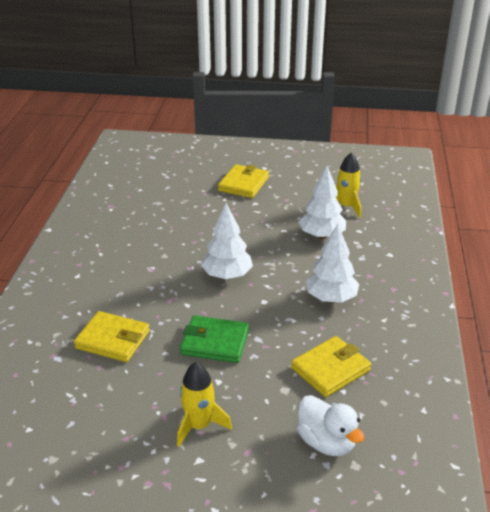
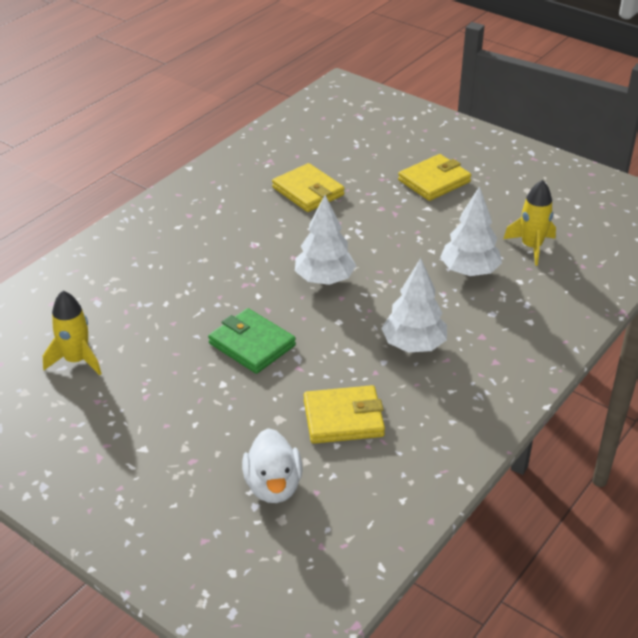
camera: 30 degrees right, 5 degrees up
yellow wallet [74,311,150,362] -> yellow wallet moved to [272,163,345,212]
yellow rocket [177,362,232,447] -> yellow rocket moved to [43,291,102,375]

